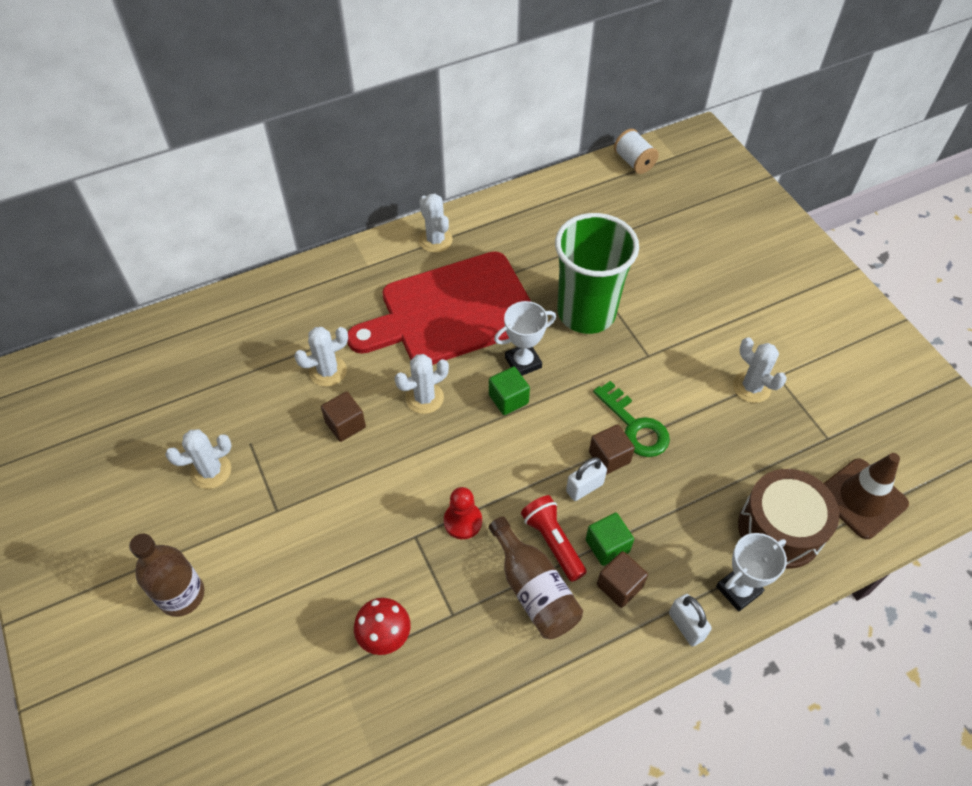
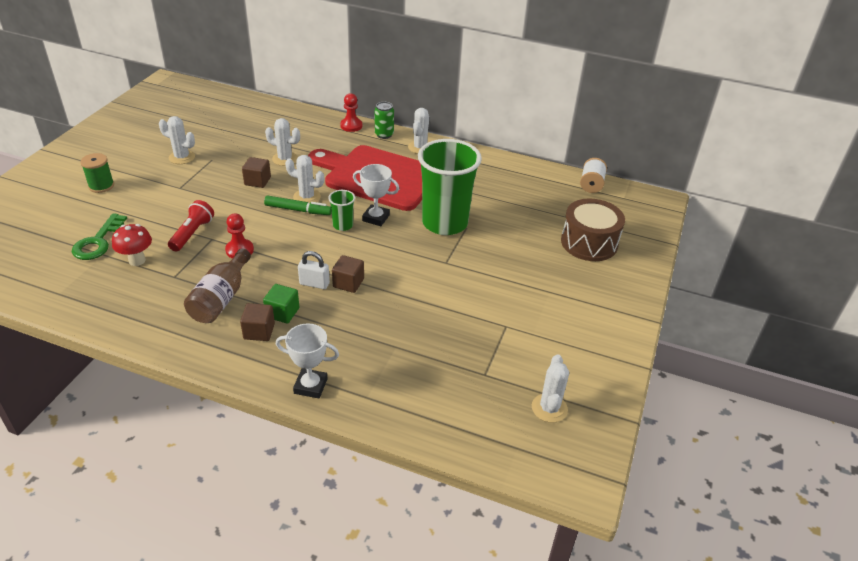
camera: 45 degrees right, 15 degrees down
brown bottle [129,534,204,617] -> green spool [80,153,114,193]
green cube [489,367,530,415] -> green cup [328,190,355,231]
red flashlight [521,495,587,582] -> red flashlight moved to [168,200,214,252]
green key [593,381,670,457] -> green key moved to [72,213,127,260]
white padlock [669,594,712,647] -> none
white cactus [733,337,787,403] -> white cactus moved to [532,354,569,423]
brown drum [738,469,839,569] -> brown drum moved to [561,199,625,261]
brown traffic cone [824,453,909,539] -> none
none -> green marker [264,196,332,215]
none -> red pawn [340,93,362,132]
none -> green can [375,102,394,139]

